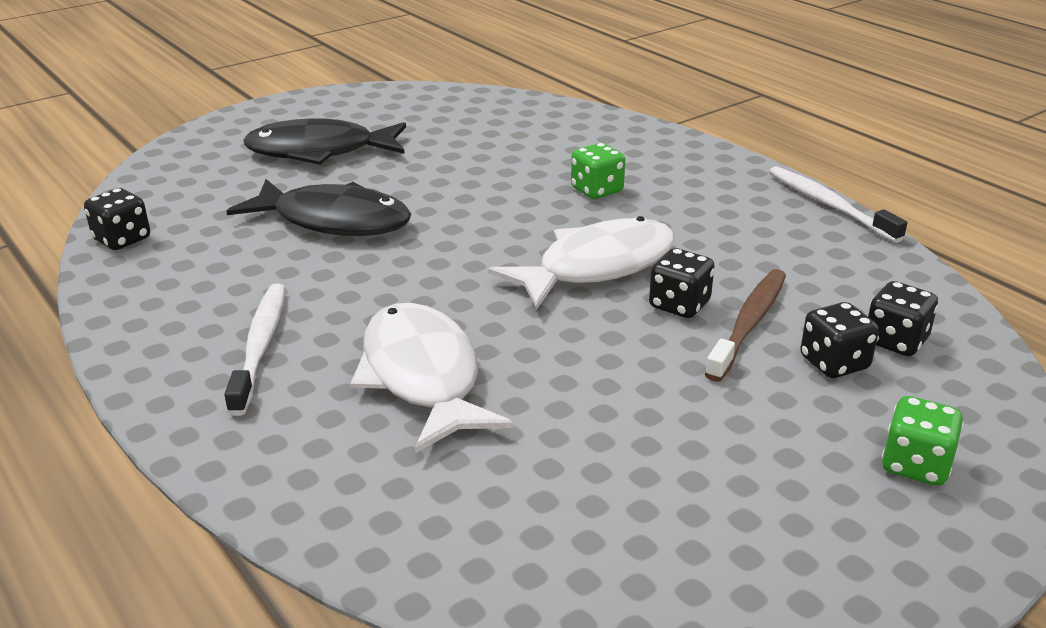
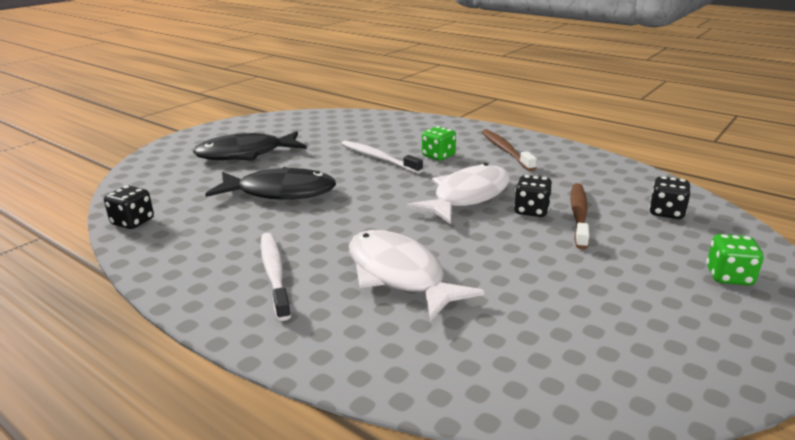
camera: 15 degrees left, 5 degrees down
white toothbrush [769,166,907,243] -> white toothbrush moved to [341,141,423,174]
black dice [800,302,879,378] -> none
none -> brown toothbrush [482,129,537,171]

